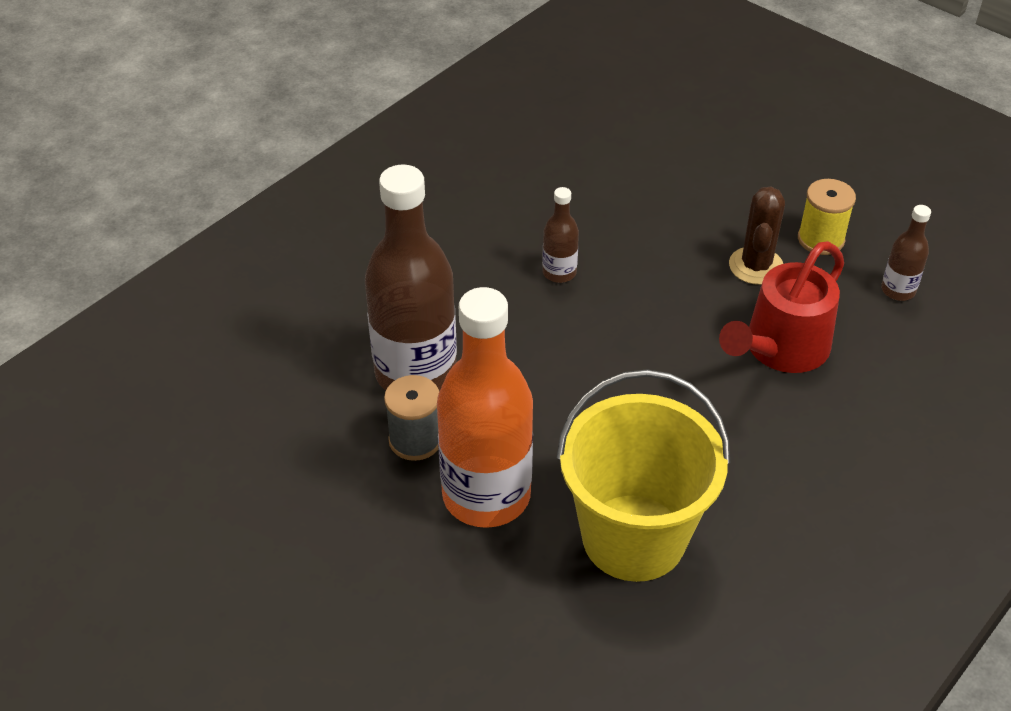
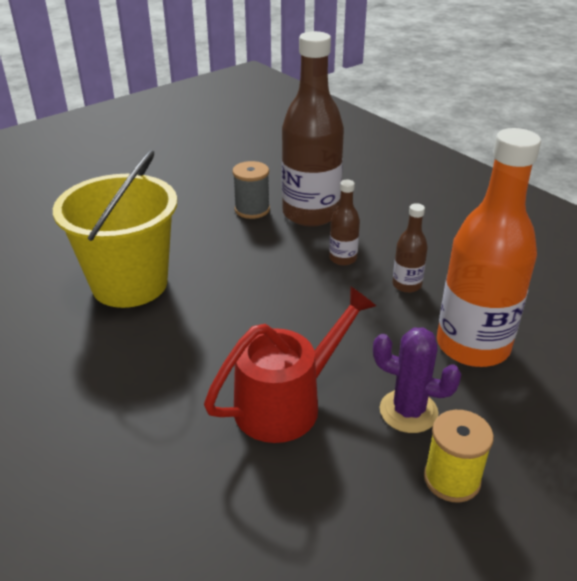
camera: 100 degrees right, 10 degrees down
orange bottle [437,287,533,528] -> orange bottle moved to [437,128,541,367]
red watering can [719,241,844,373] -> red watering can turned 90 degrees clockwise [204,286,376,443]
brown cactus [729,187,785,285] -> purple cactus [373,328,461,433]
brown bottle [881,205,931,301] -> brown bottle moved to [329,180,360,266]

